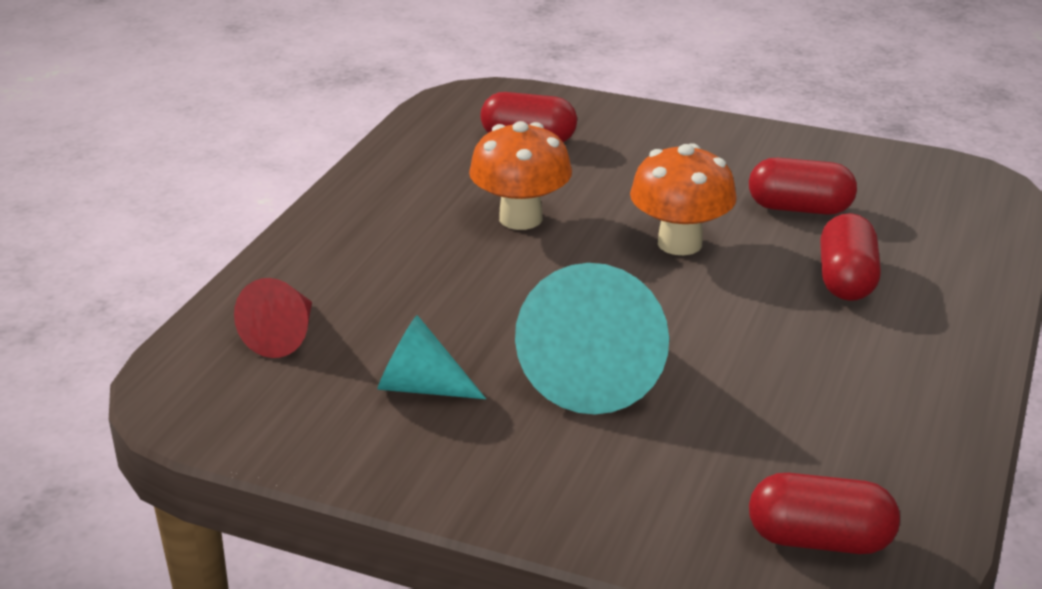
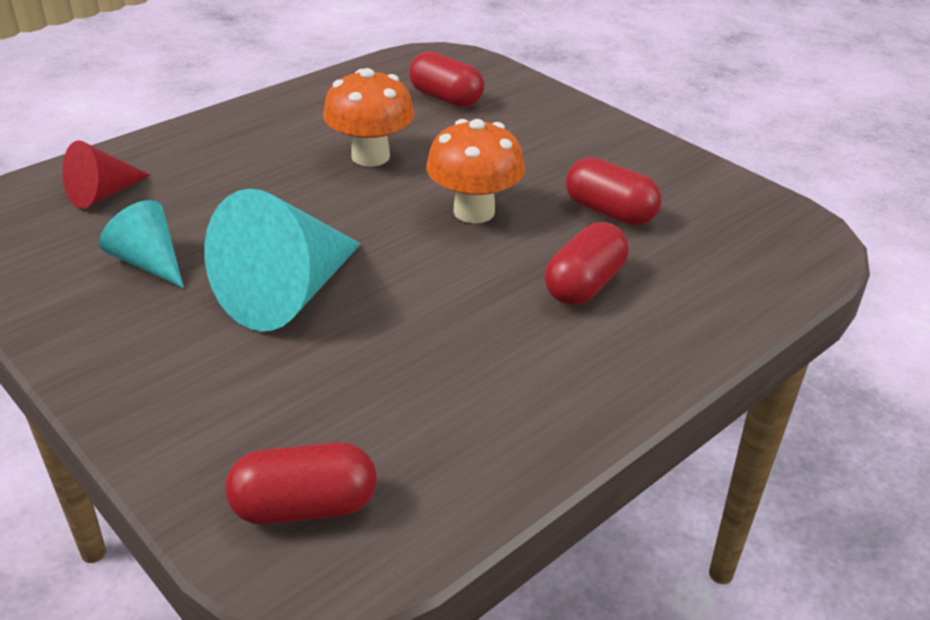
camera: 25 degrees right, 5 degrees up
red capsule [749,473,900,554] -> red capsule turned 45 degrees counterclockwise [225,442,377,525]

